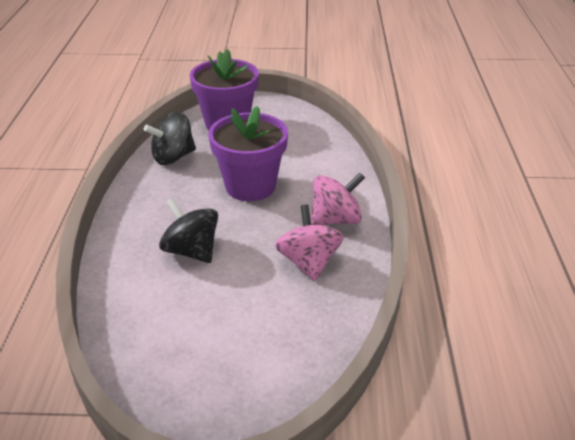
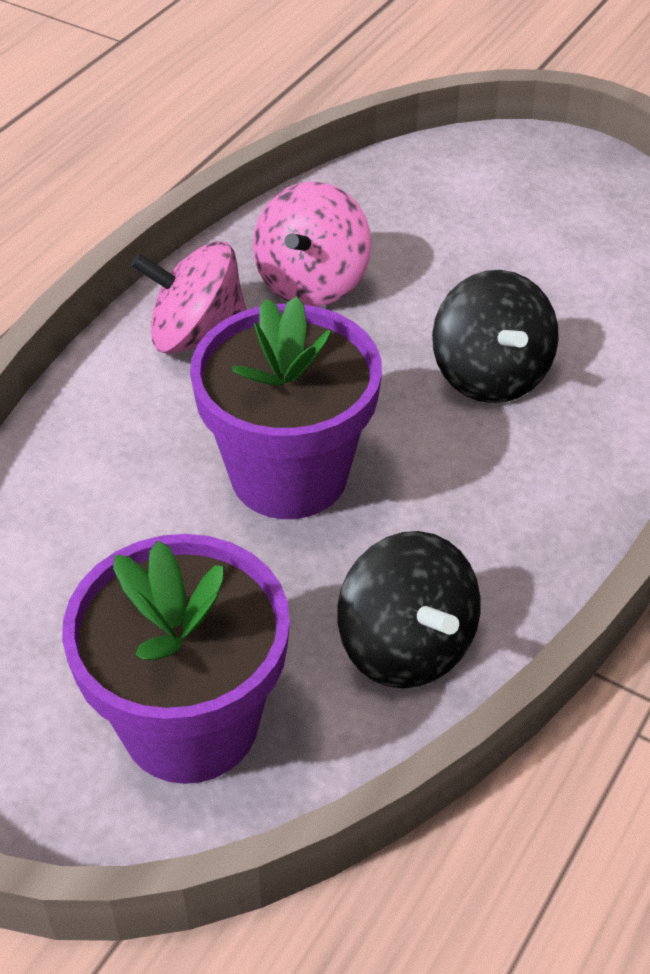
camera: 150 degrees left, 10 degrees up
black spinning top [144,112,196,165] -> black spinning top turned 60 degrees clockwise [337,531,480,689]

